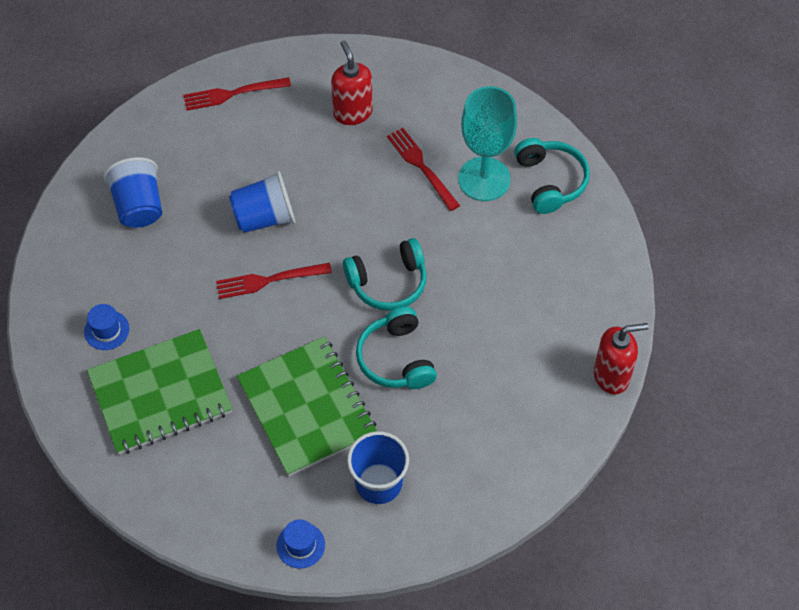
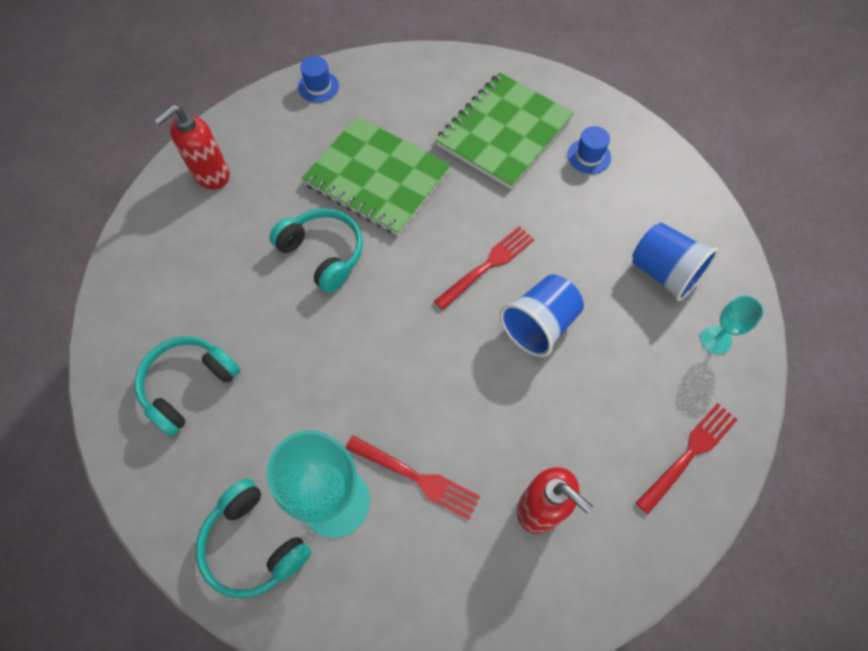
camera: 150 degrees right, 5 degrees up
turquoise headphones [343,238,427,311] -> turquoise headphones moved to [134,336,240,436]
blue cup [347,431,409,504] -> none
red soap dispenser [594,323,648,394] -> red soap dispenser moved to [154,105,230,189]
none -> turquoise goblet [700,295,764,354]

